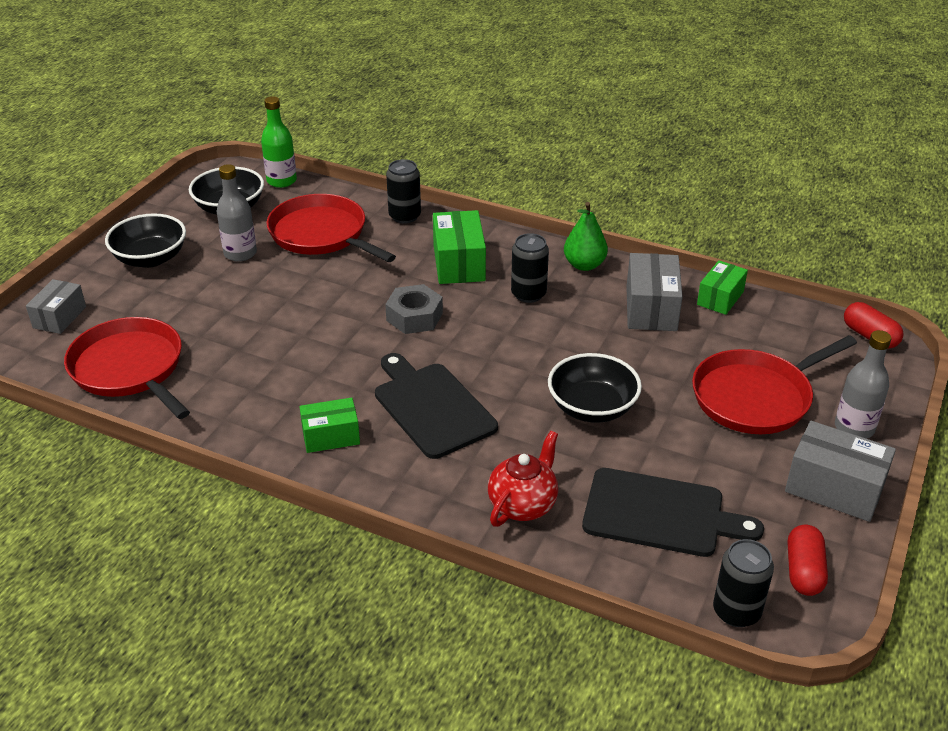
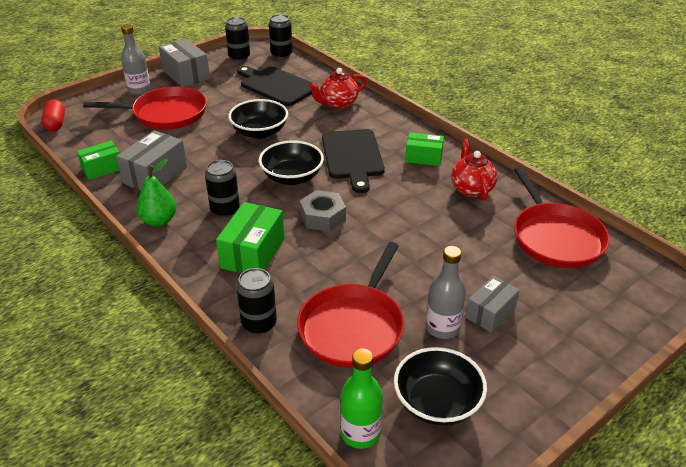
camera: 155 degrees left, 0 degrees up
grey box [26,279,86,334] -> grey box moved to [466,276,520,333]
black bowl [105,213,186,268] -> black bowl moved to [259,140,324,185]
red pan [266,194,396,262] -> red pan turned 45 degrees clockwise [297,242,404,368]
red capsule [788,525,828,596] -> black can [225,17,250,61]
none -> red teapot [451,138,497,201]

